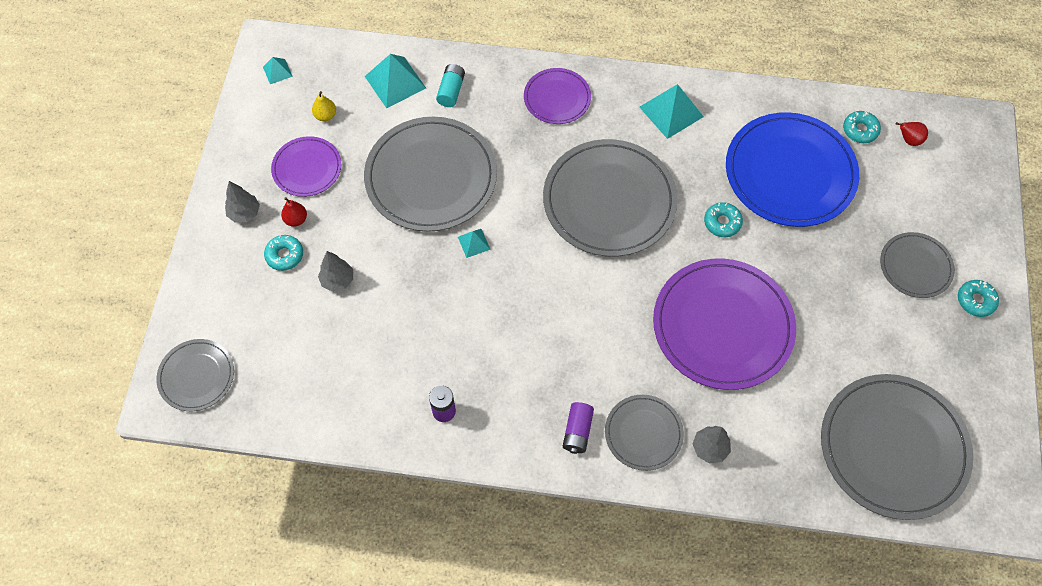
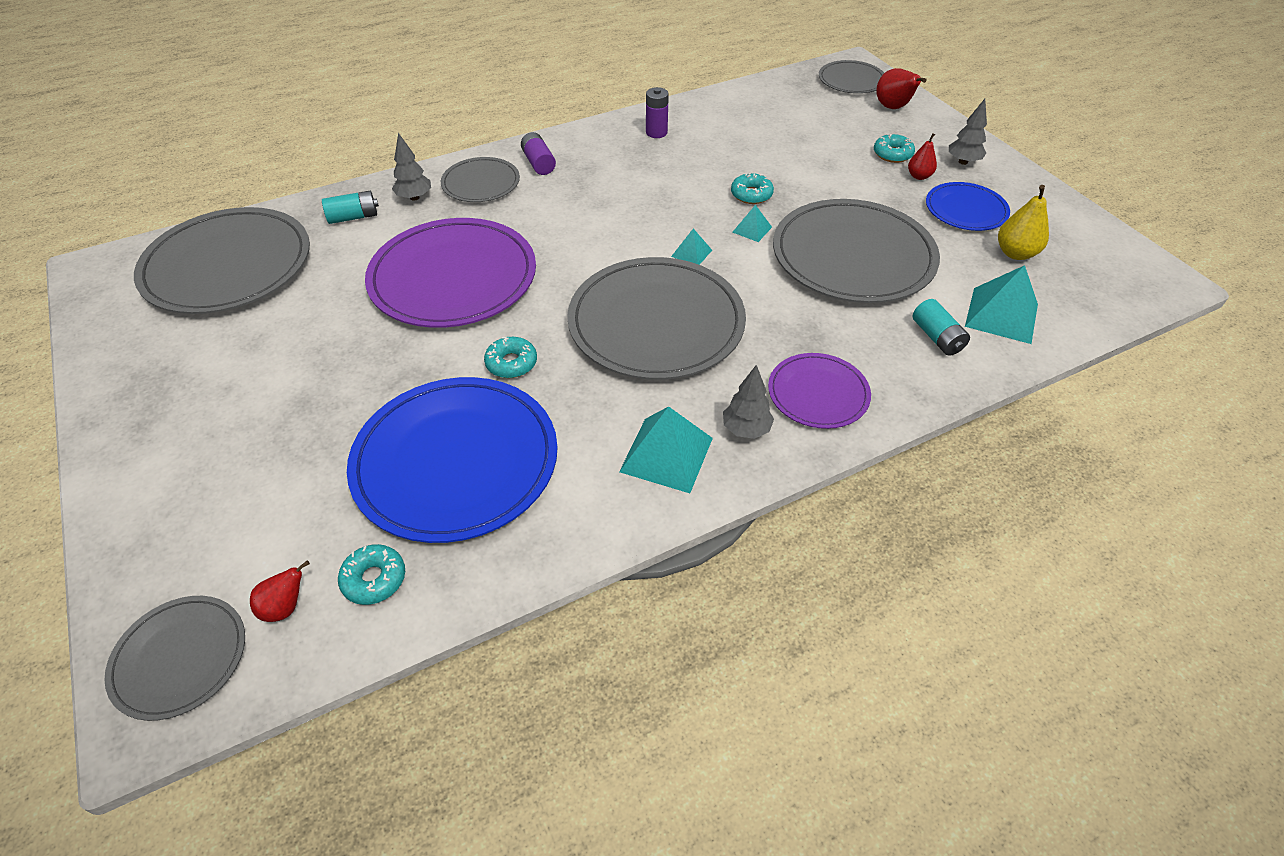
camera: 145 degrees right, 15 degrees down
turquoise pyramid [263,57,293,84] -> turquoise pyramid moved to [671,228,712,265]
purple plate [271,136,341,197] -> blue plate [926,182,1010,231]
yellow pear [312,91,336,121] -> yellow pear [998,185,1049,260], size x1.54
grey tree [318,251,353,292] -> grey tree moved to [723,365,774,439]
grey plate [880,232,955,298] -> grey plate moved to [104,596,245,721]
turquoise donut [958,280,999,317] -> turquoise donut moved to [731,172,774,204]
none -> turquoise battery [322,191,379,224]
none -> red pear [876,68,927,109]

